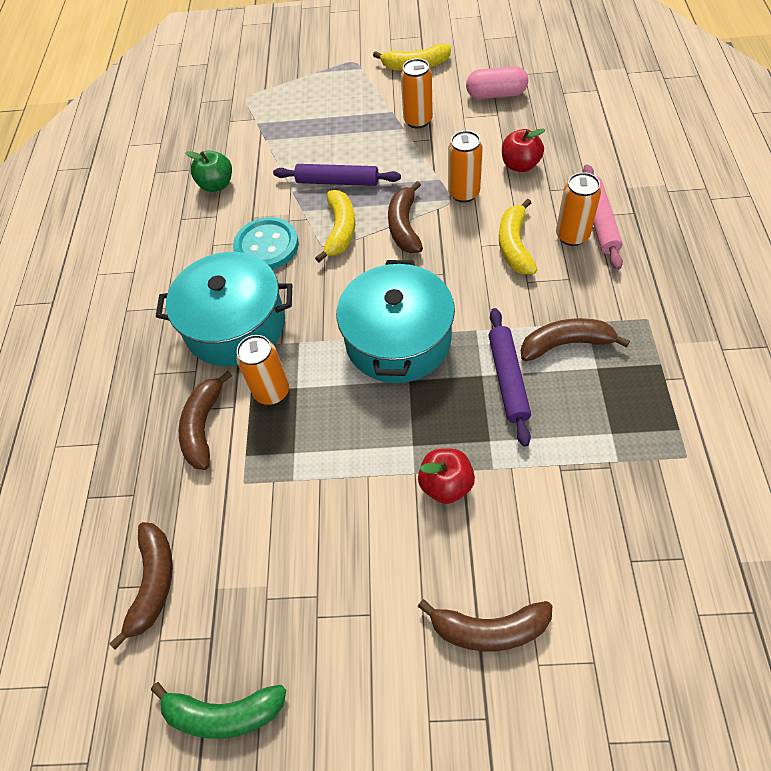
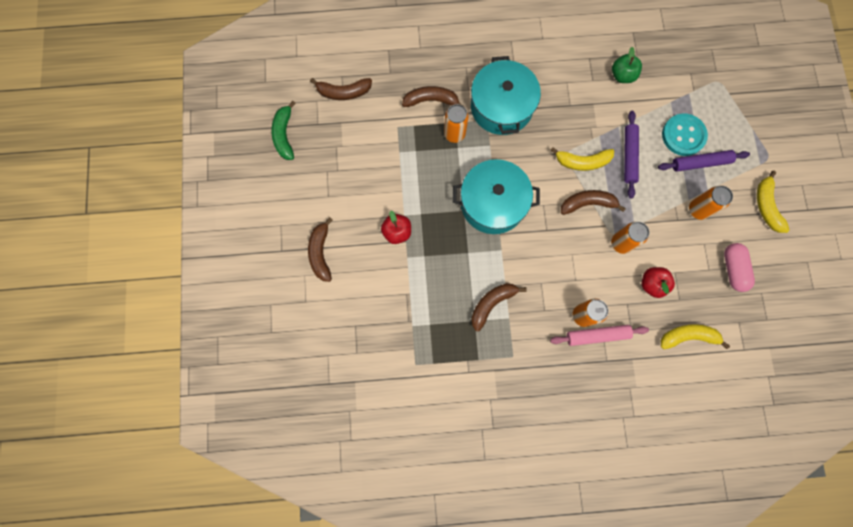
camera: 80 degrees right, 20 degrees up
turquoise button [233,217,299,270] -> turquoise button moved to [662,114,708,156]
purple rolling pin [489,308,531,447] -> purple rolling pin moved to [658,150,750,172]
yellow banana [499,199,537,275] -> yellow banana moved to [661,324,730,349]
brown banana [521,318,630,361] -> brown banana turned 120 degrees counterclockwise [471,283,527,331]

